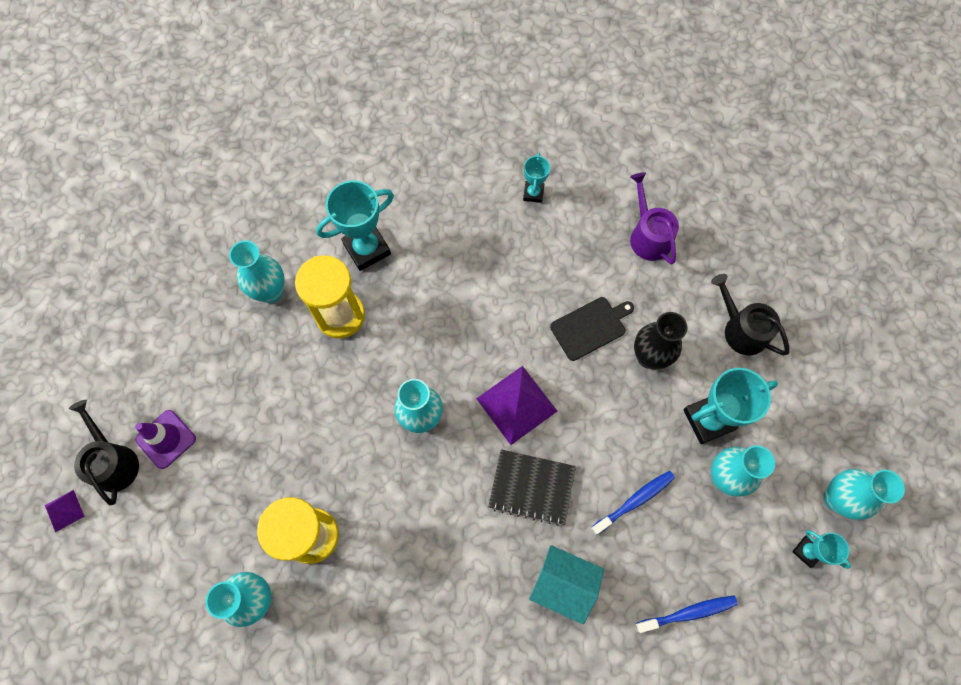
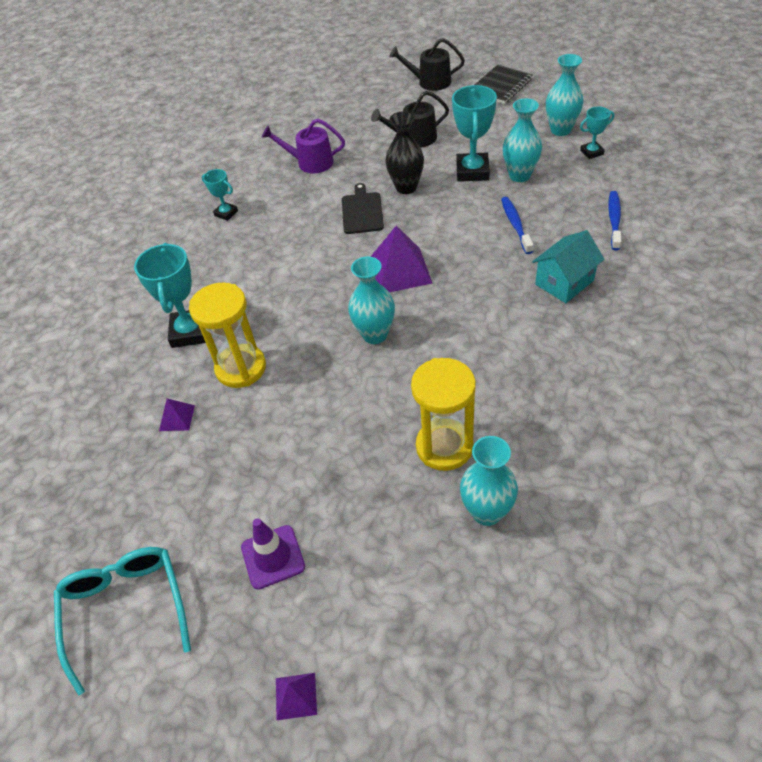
camera: 60 degrees left, 20 degrees down
black watering can [69,400,139,505] -> black watering can moved to [389,38,465,91]
turquoise vase [229,240,285,303] -> purple pyramid [159,398,195,431]
black notebook [488,449,576,526] -> black notebook moved to [475,65,533,104]
none -> turquoise glasses [54,547,191,696]

